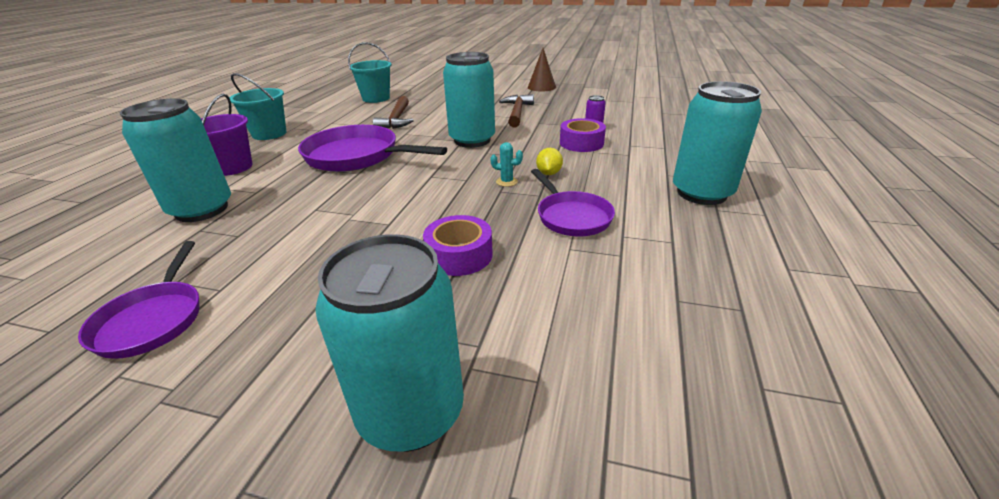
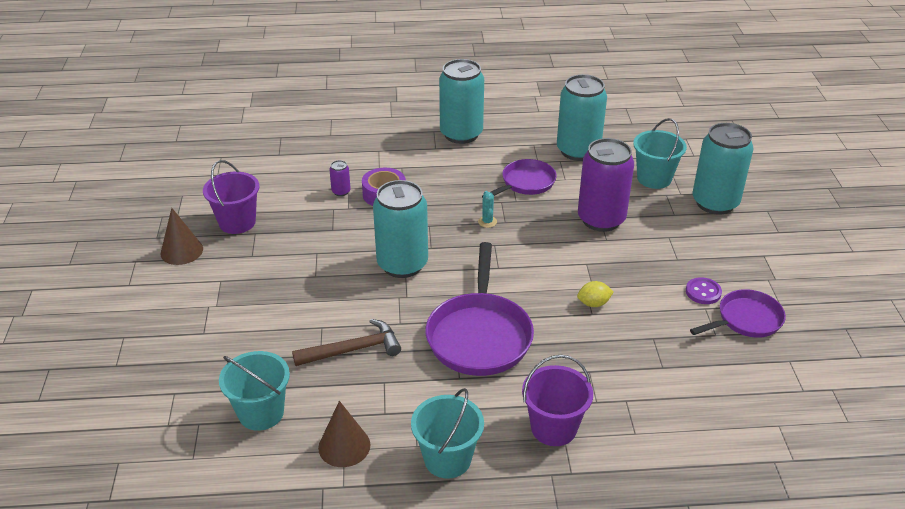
camera: 110 degrees left, 5 degrees up
turquoise can [120,98,231,222] -> turquoise can moved to [557,74,607,161]
purple tape [423,215,493,276] -> purple can [578,138,634,232]
brown hammer [499,94,534,127] -> none
yellow lemon [536,148,563,175] -> yellow lemon moved to [577,281,614,307]
none -> purple bucket [203,160,260,234]
none -> brown cone [318,401,371,467]
none -> turquoise bucket [633,118,687,189]
none -> purple button [686,277,722,304]

